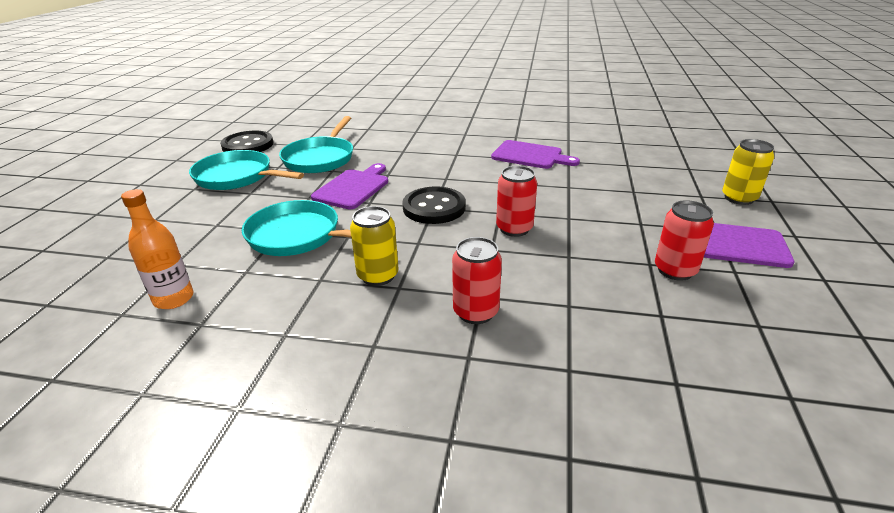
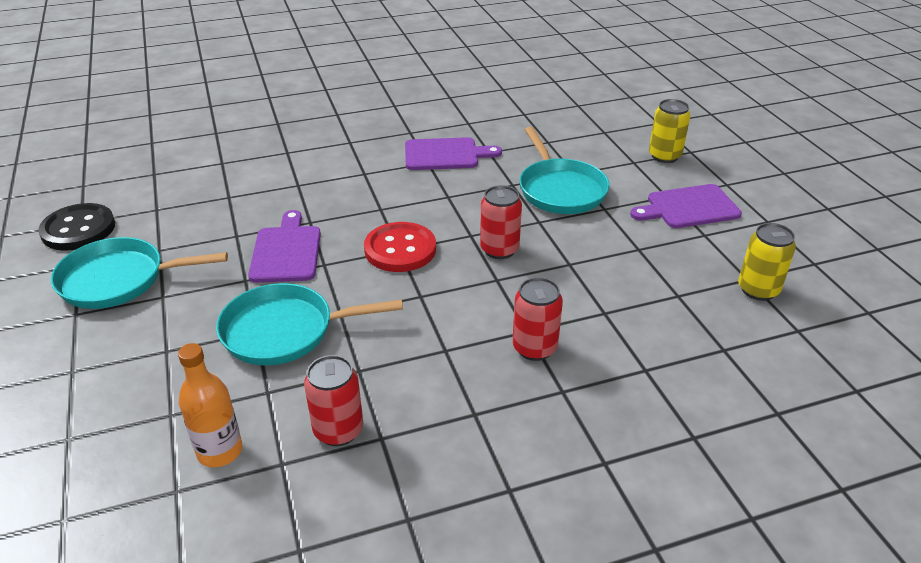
camera: 30 degrees left, 5 degrees up
turquoise pan [279,116,353,173] -> turquoise pan moved to [519,127,609,214]
yellow can [350,206,399,286] -> yellow can moved to [738,223,796,301]
black button [402,187,466,224] -> red button [364,222,436,272]
red can [655,200,714,281] -> red can moved to [304,355,363,446]

